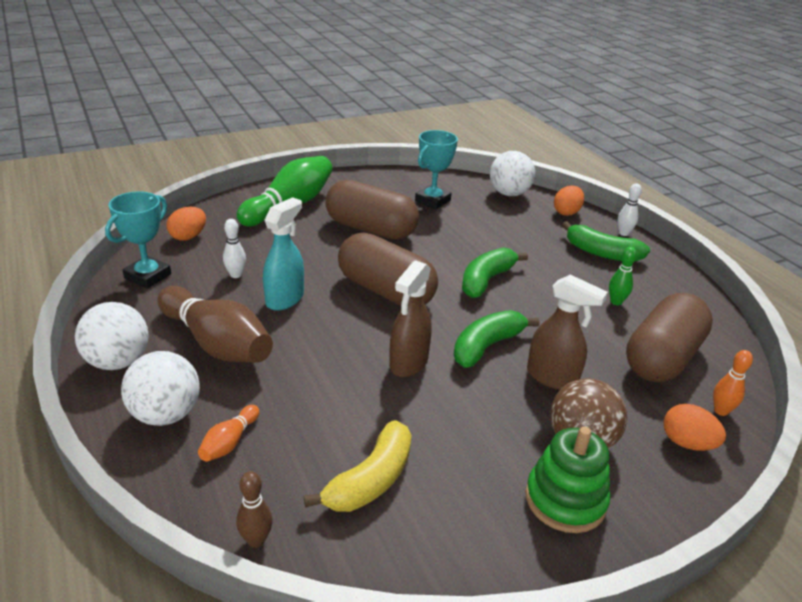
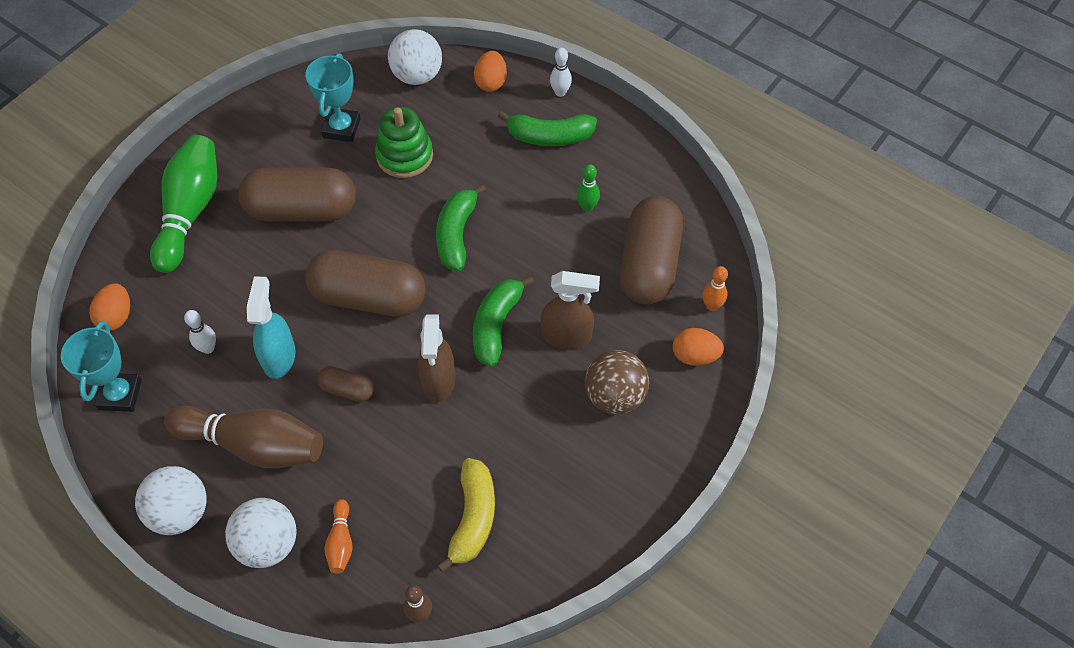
camera: 25 degrees left, 25 degrees up
green stacking toy [525,427,610,533] -> green stacking toy moved to [375,107,433,178]
none -> brown capsule [317,366,374,402]

